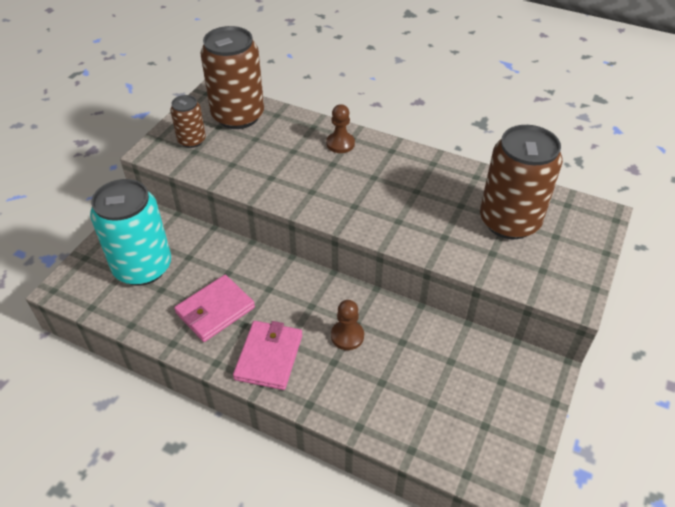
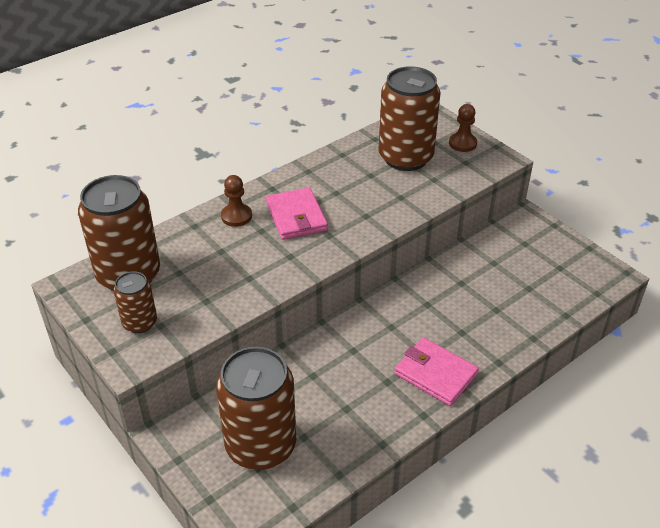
camera: 65 degrees left, 5 degrees down
turquoise can [90,179,171,286] -> brown can [216,347,296,470]
pink wallet [174,275,255,342] -> pink wallet moved to [266,188,328,240]
brown pawn [331,300,364,350] -> brown pawn moved to [449,104,477,152]

